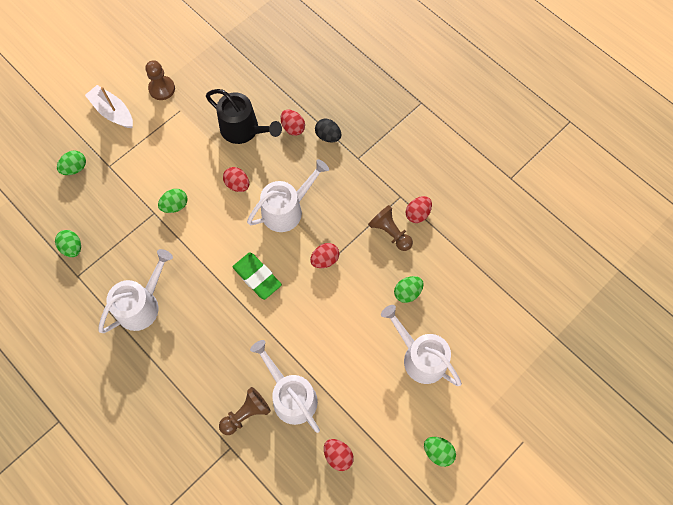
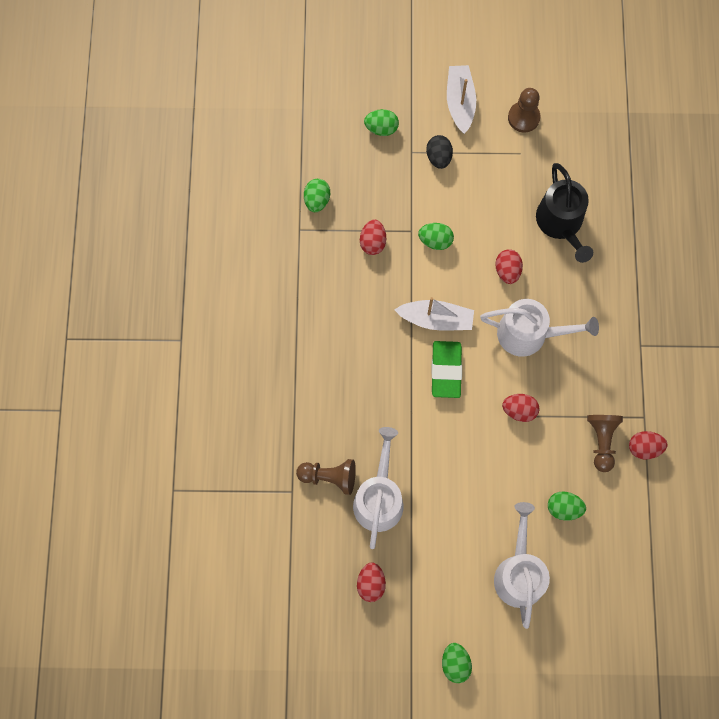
camera: 45 degrees right, 5 degrees up
white watering can [99,249,173,333] -> none
red egg [281,110,305,136] -> red egg moved to [360,220,386,255]
black egg [315,119,342,142] -> black egg moved to [426,135,453,169]
none -> white boat [394,297,474,330]

